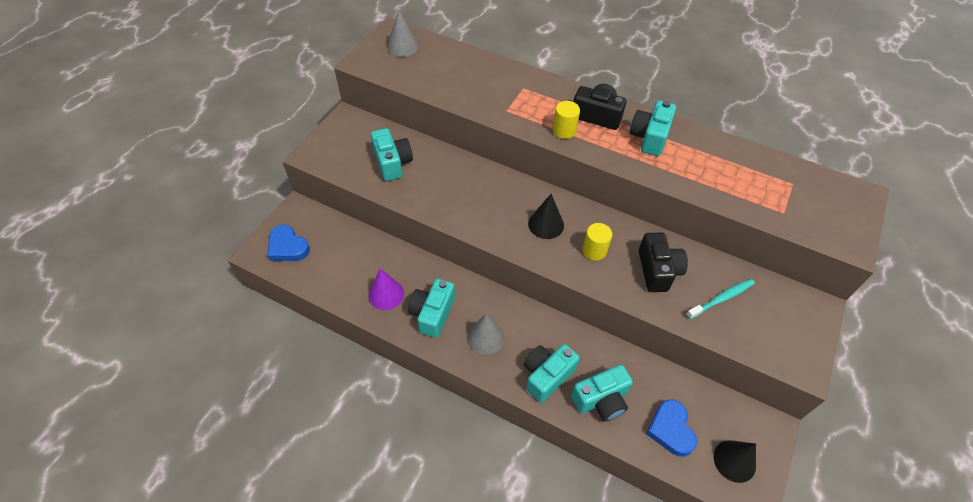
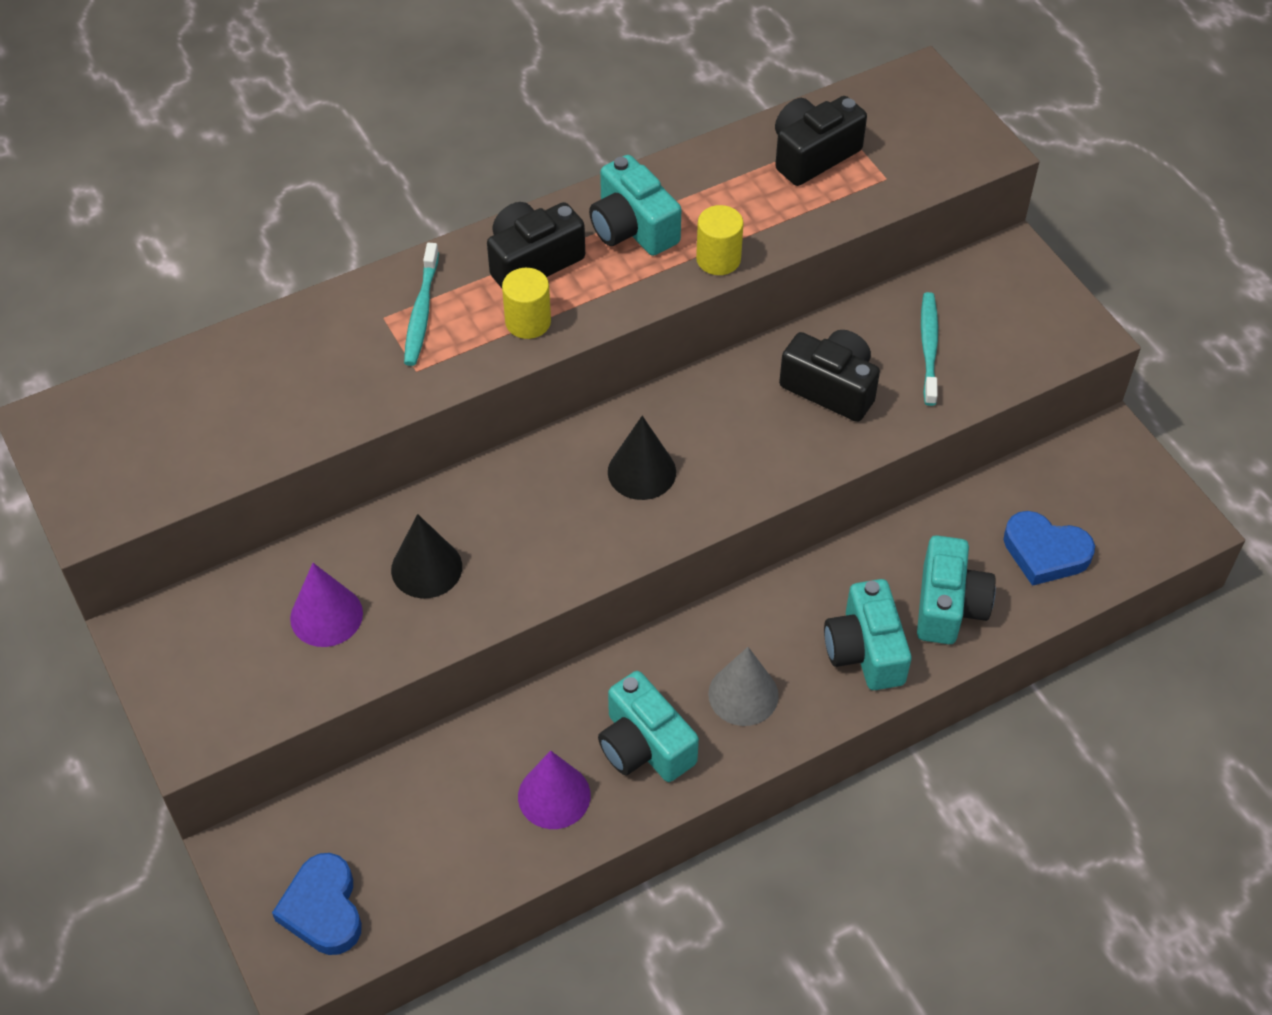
camera: 55 degrees left, 0 degrees up
blue heart [268,225,310,261] -> blue heart turned 90 degrees clockwise [272,853,362,955]
turquoise camera [371,128,413,181] -> purple cone [290,563,363,647]
grey cone [387,9,419,57] -> none
yellow cylinder [582,223,612,260] -> yellow cylinder moved to [696,205,744,275]
black cone [714,440,756,483] -> black cone moved to [391,514,462,599]
none -> turquoise toothbrush [404,243,439,366]
none -> black camera [775,96,867,186]

